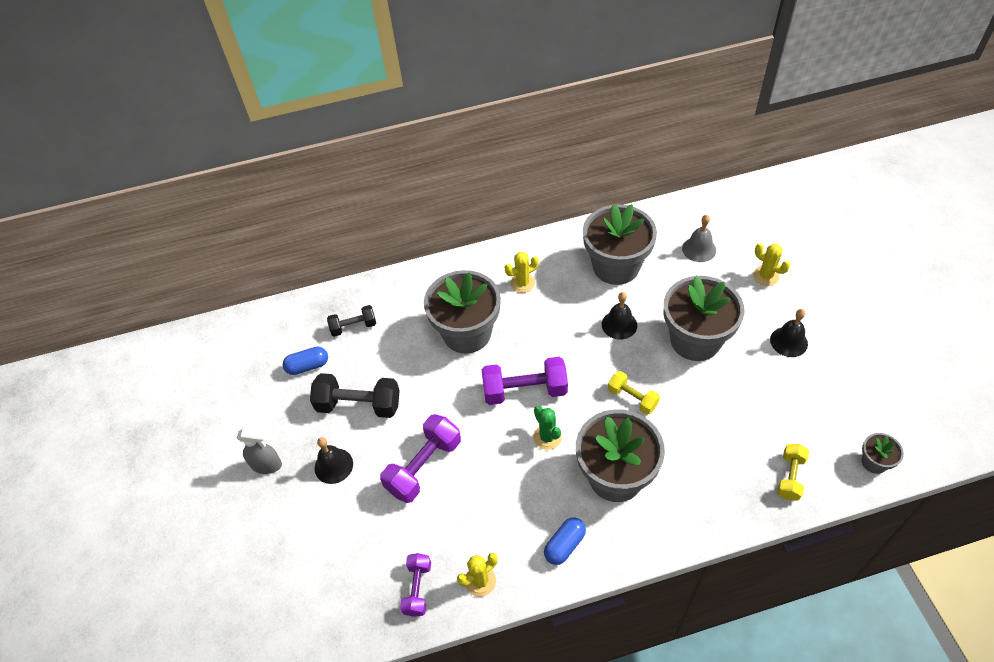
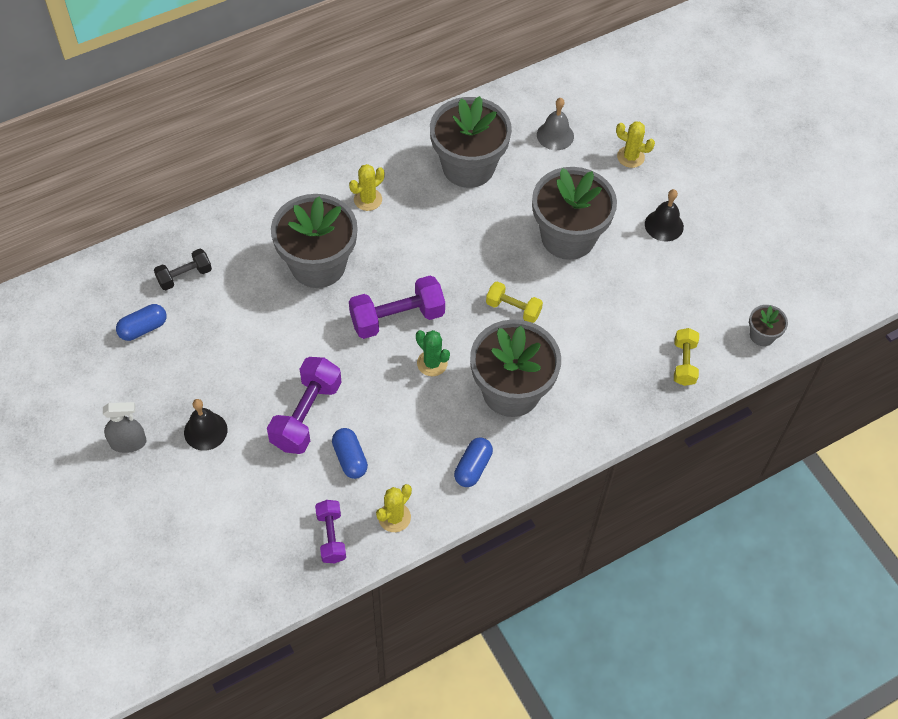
camera: 20 degrees left, 5 degrees up
black dumbbell [310,373,400,418] -> none
black bell [602,292,637,340] -> none
none -> blue capsule [332,428,368,479]

